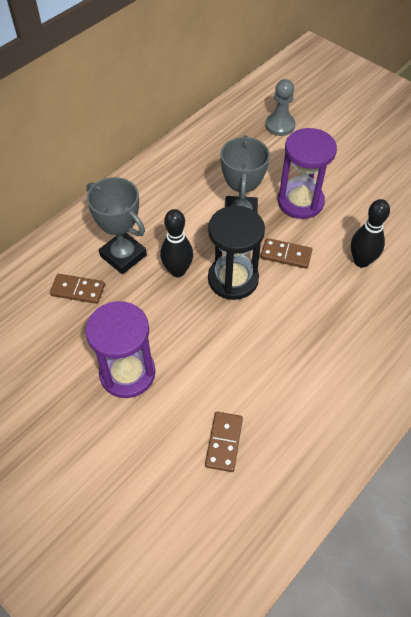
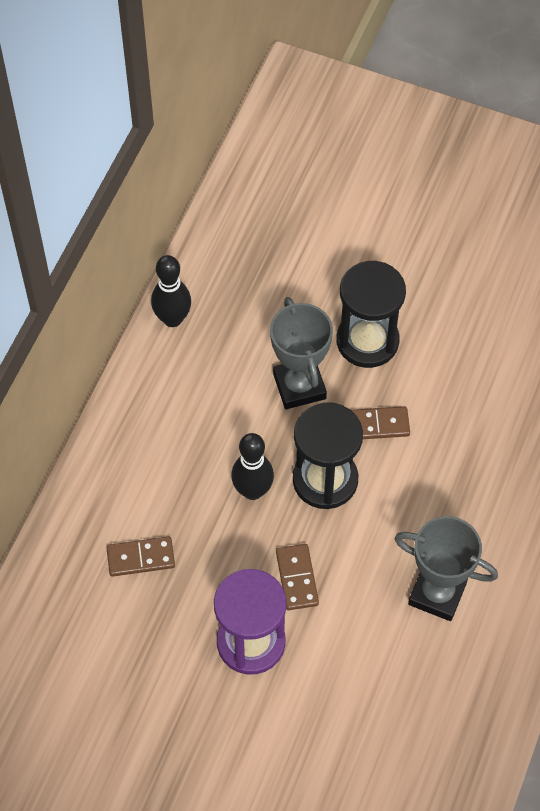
camera: 20 degrees left, 5 degrees up
grey trophy [87,177,147,274] -> grey trophy moved to [394,516,498,621]
brown domino [205,412,243,472] -> brown domino moved to [276,544,319,610]
grey pawn [265,79,295,136] -> none
purple hourglass [278,128,337,219] -> black hourglass [337,261,406,368]
black bowling pin [351,199,390,268] -> black bowling pin moved to [151,255,191,327]

